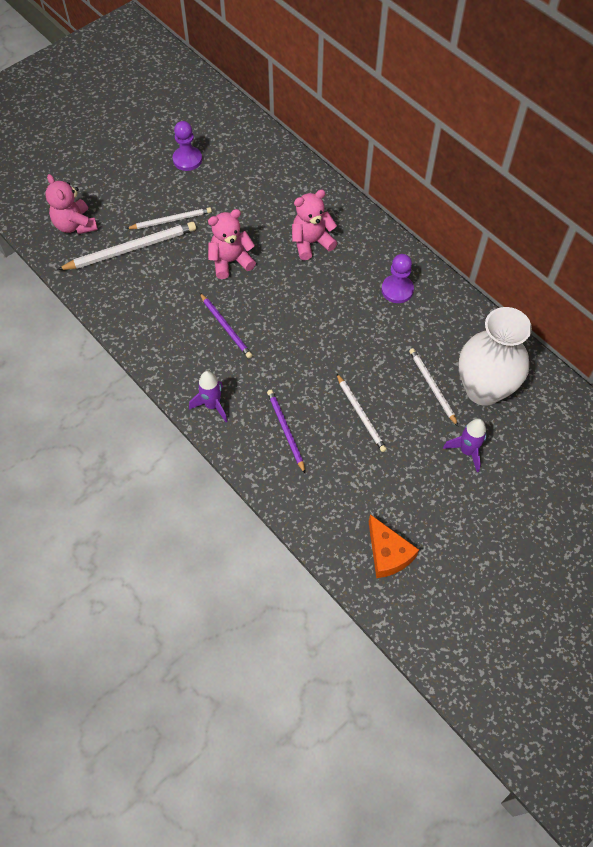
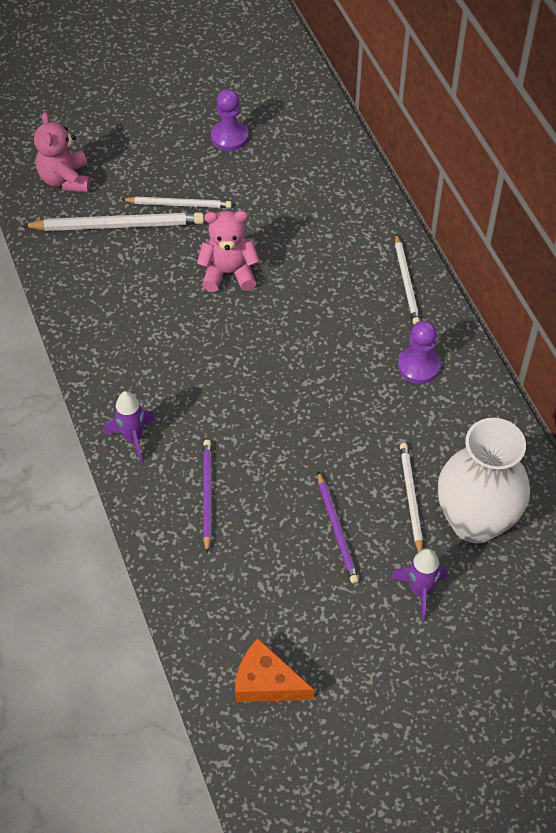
camera: 20 degrees right, 5 degrees down
purple pencil [200,293,252,358] -> purple pencil moved to [318,471,359,584]
pink teddy bear [292,190,337,260] -> none
white pencil [336,373,387,452] -> white pencil moved to [395,234,420,325]
orange cheese [369,514,419,578] -> orange cheese turned 120 degrees clockwise [235,638,314,702]

